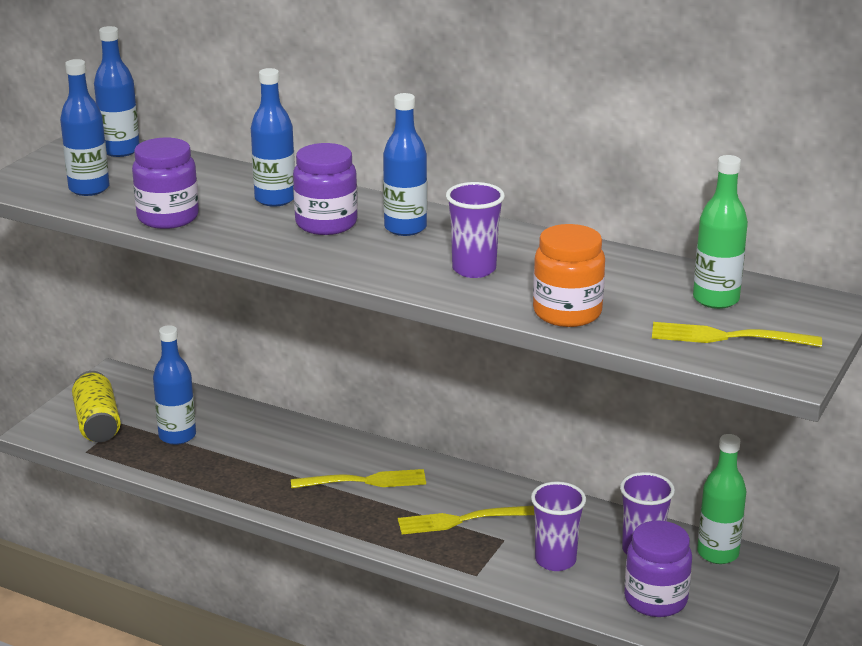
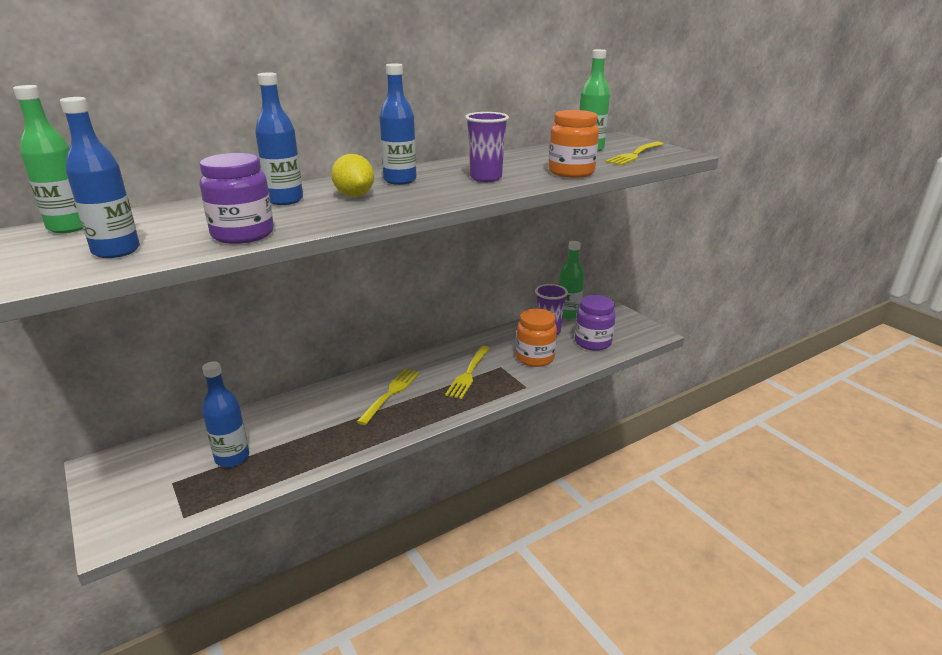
camera: 60 degrees left, 0 degrees up
yellow can [72,371,121,442] -> none
blue bottle [94,26,140,157] -> green bottle [13,85,83,233]
purple jar [293,143,358,235] -> yellow lemon [331,154,374,197]
purple cup [531,481,586,571] -> orange jar [516,308,557,367]

